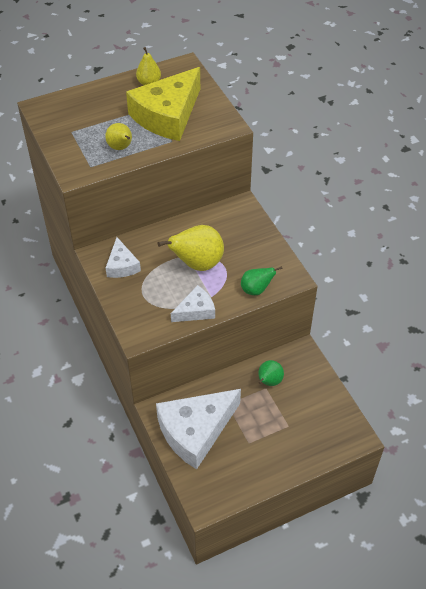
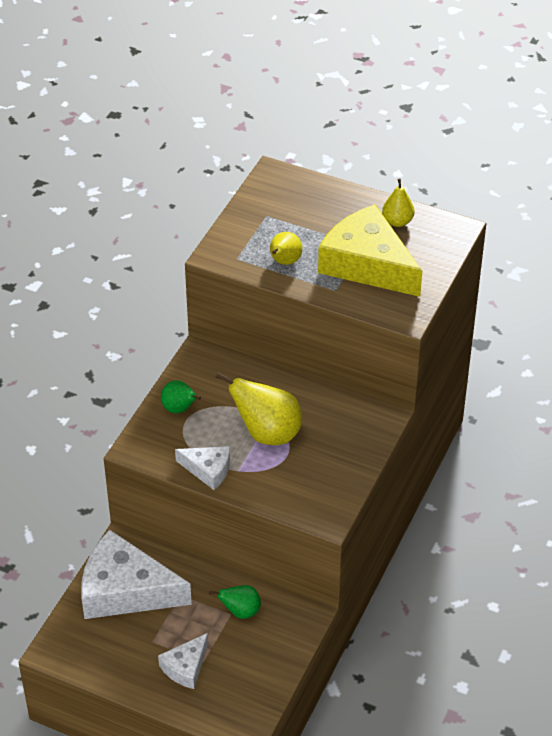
camera: 50 degrees right, 5 degrees down
white cheese [106,237,141,278] -> white cheese moved to [158,633,208,689]
yellow cheese [126,67,200,141] -> yellow cheese turned 45 degrees clockwise [318,204,422,297]
green pear [241,266,283,295] -> green pear moved to [161,380,201,413]

